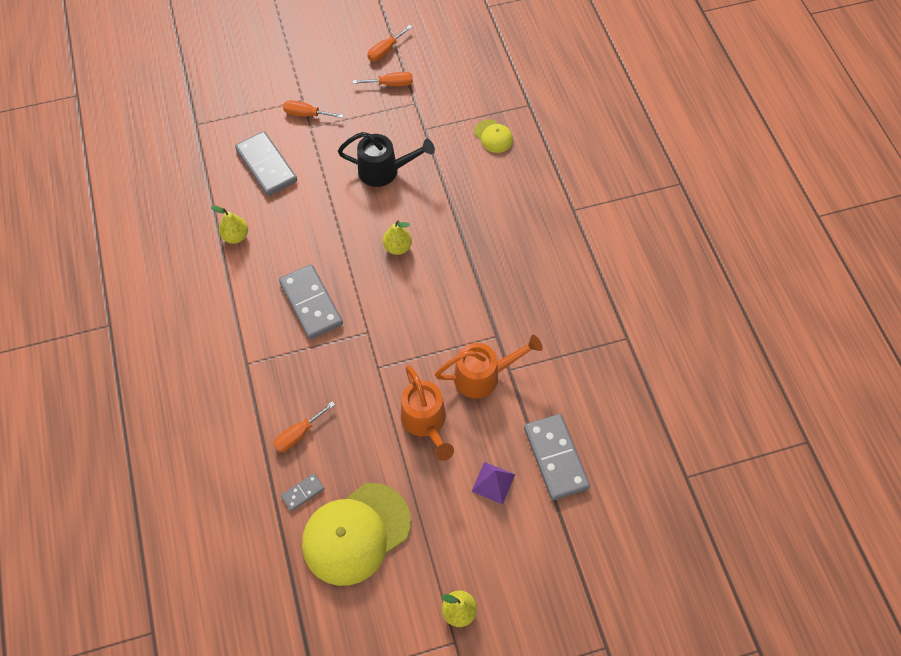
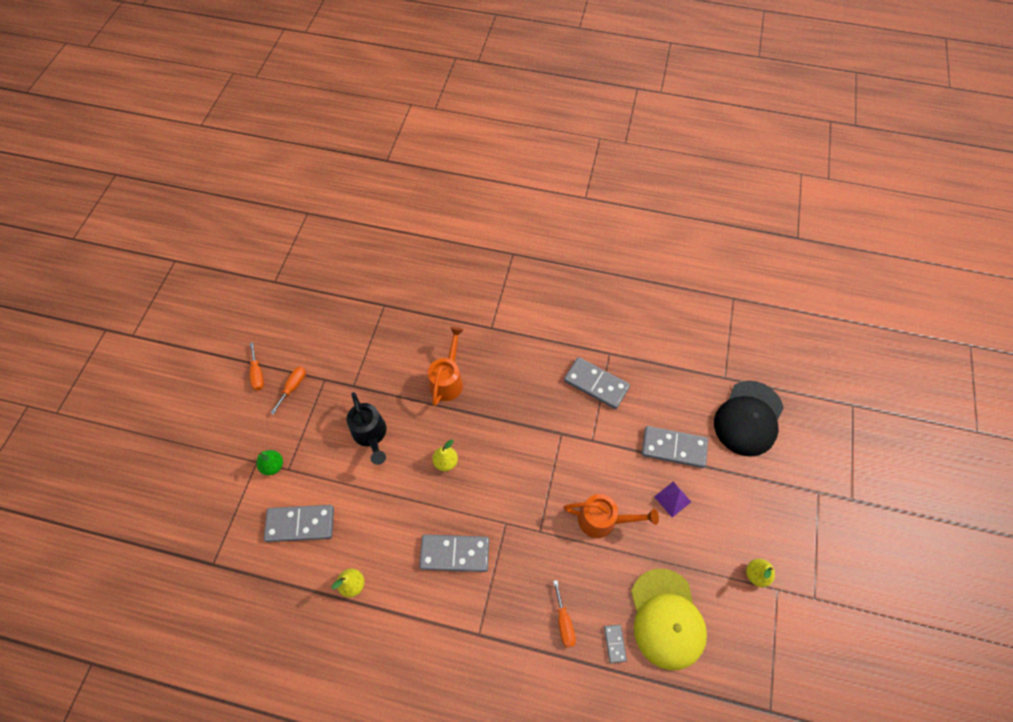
camera: 60 degrees left, 0 degrees up
orange screwdriver [283,100,343,118] -> green pear [256,450,283,475]
black watering can [338,132,435,187] -> black watering can turned 120 degrees clockwise [347,392,386,465]
orange watering can [435,335,543,398] -> orange watering can moved to [428,327,464,406]
yellow cap [474,120,513,153] -> none
none -> grey domino [564,357,630,409]
none -> black cap [714,381,784,457]

